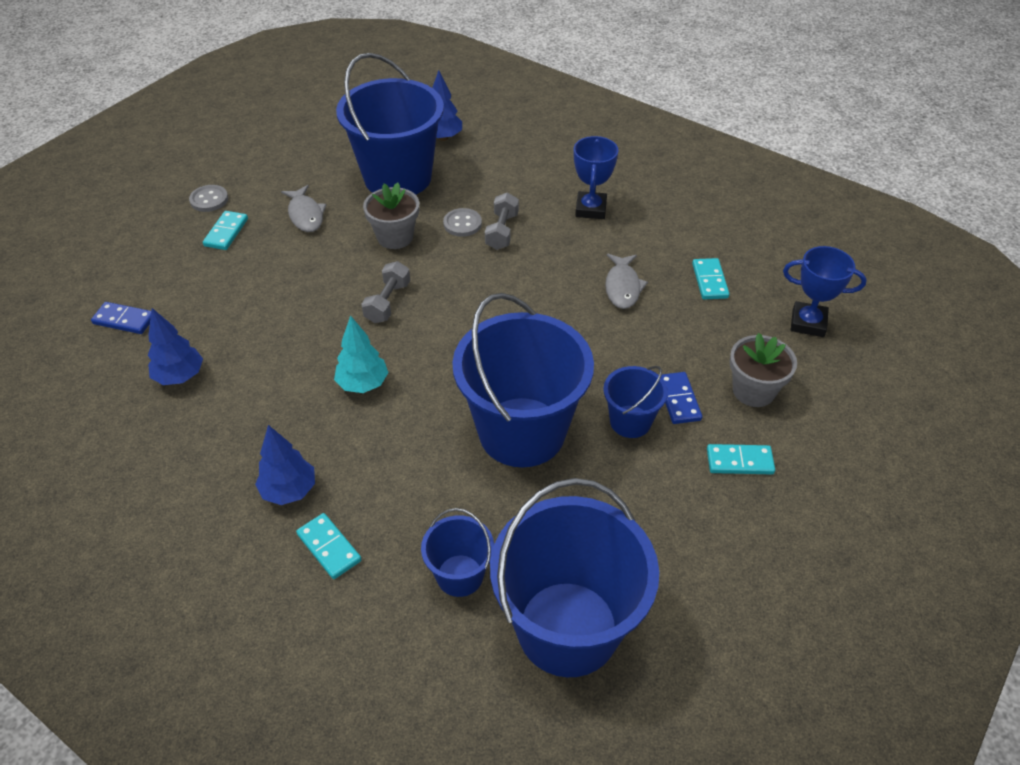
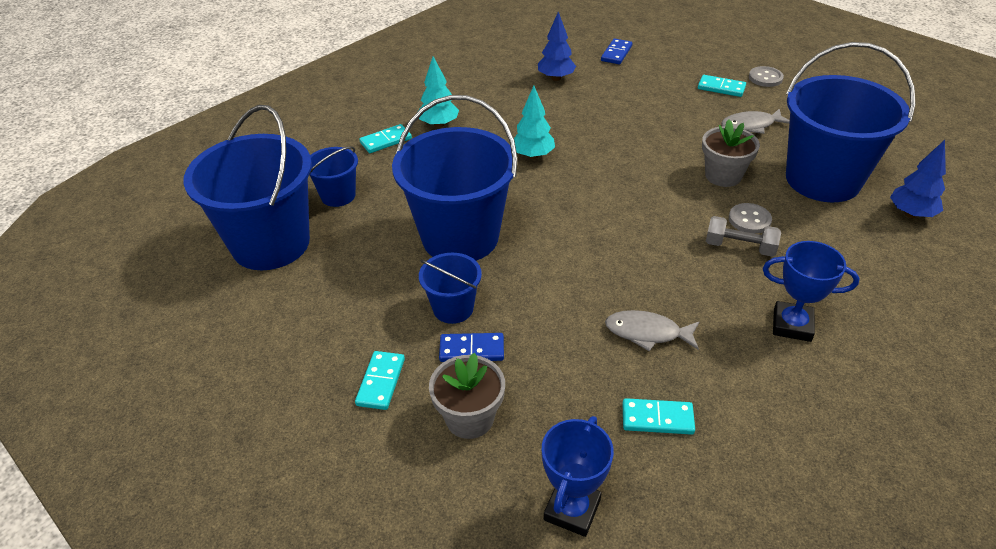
camera: 100 degrees right, 5 degrees down
blue tree [255,425,315,505] -> turquoise tree [417,56,459,128]
grey dumbbell [362,261,410,323] -> none

